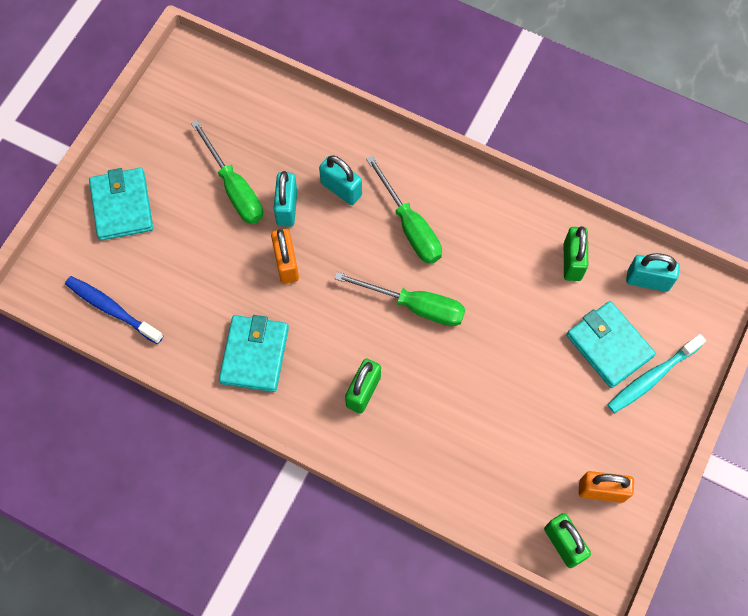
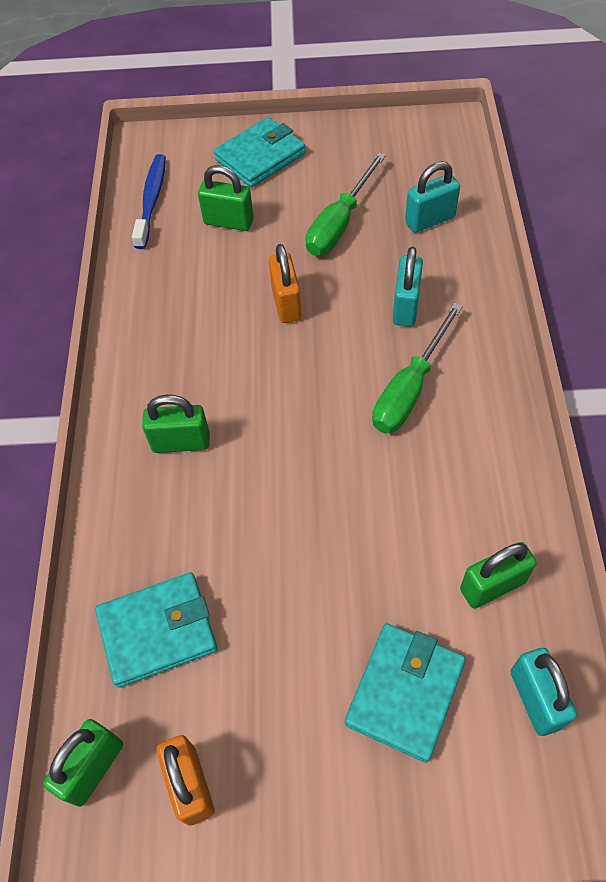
camera: 65 degrees right, 10 degrees down
turquoise wallet [219,315,289,392] -> turquoise wallet moved to [95,572,217,688]
orange padlock [271,229,299,284] -> orange padlock turned 60 degrees counterclockwise [269,244,302,323]
turquoise padlock [273,171,297,227] -> turquoise padlock moved to [405,161,460,233]
green screwdriver [335,272,465,326] -> none
turquoise toothbrush [608,334,706,413] -> none
none -> green padlock [198,165,254,231]

